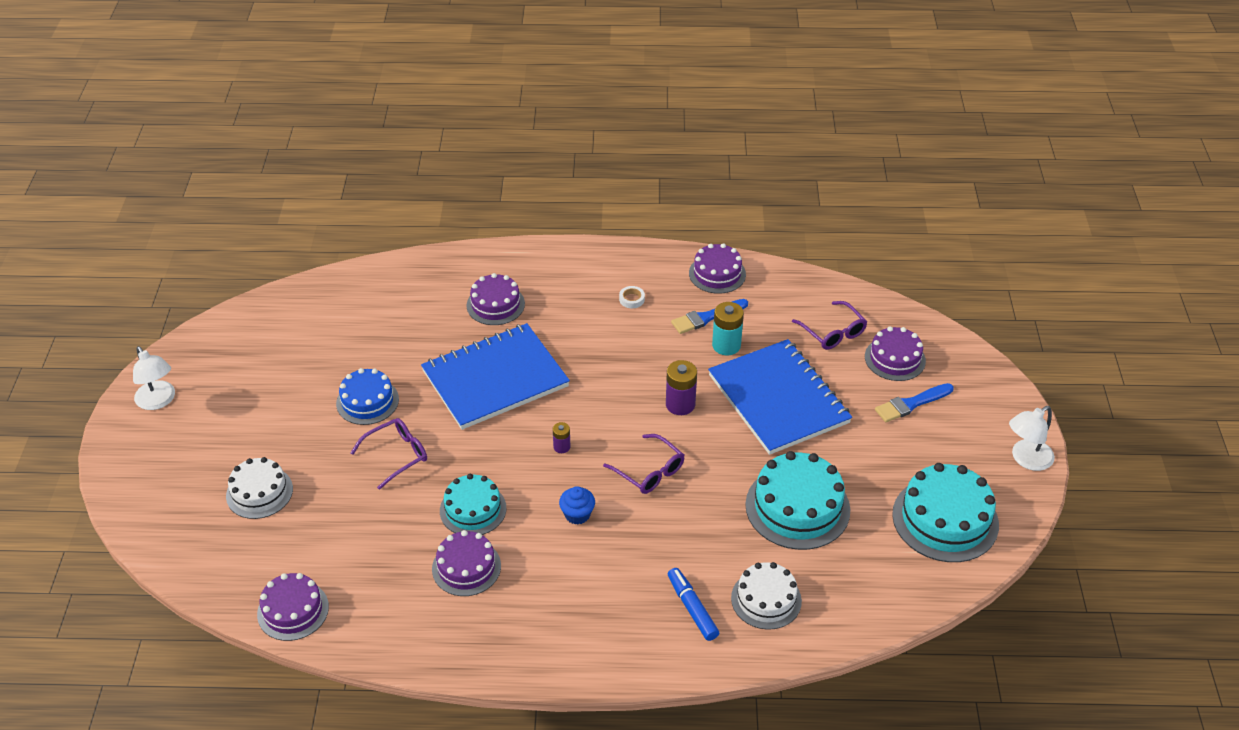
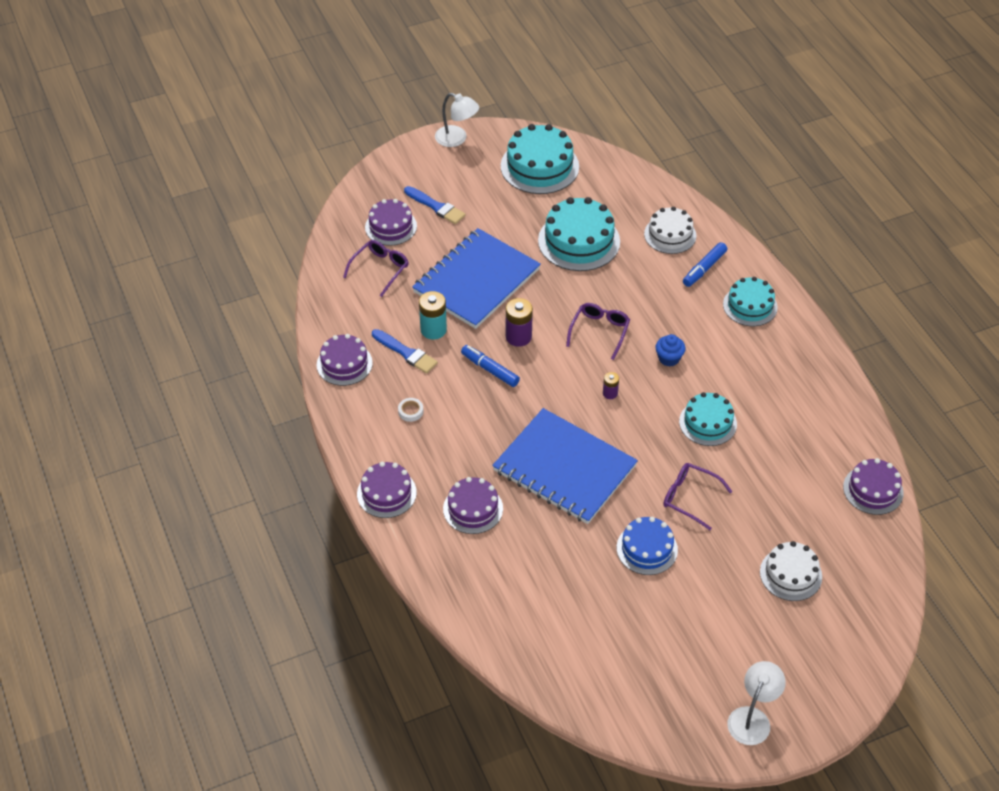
camera: 115 degrees left, 5 degrees up
purple cake [432,530,501,596] -> purple cake moved to [357,462,417,518]
none -> blue marker [461,345,520,387]
none -> turquoise cake [723,277,778,326]

